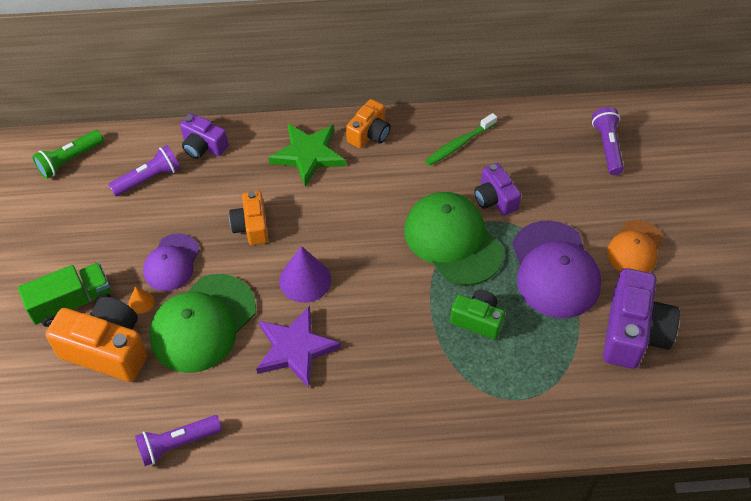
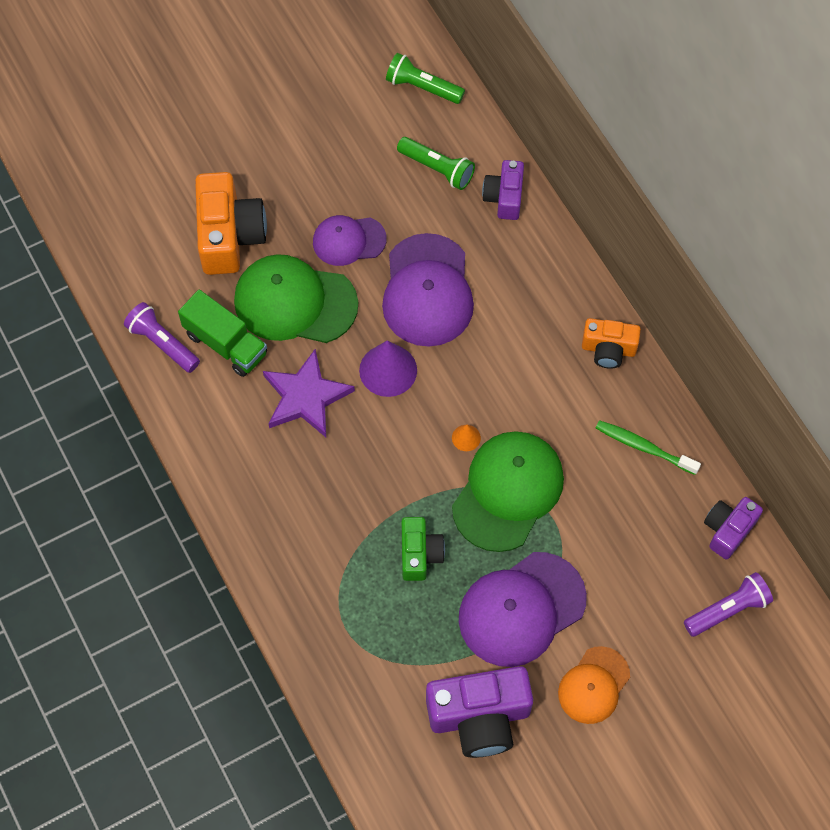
camera: 65 degrees right, 10 degrees up
green truck [18,263,111,327] -> green truck moved to [178,290,267,377]
purple flashlight [108,145,180,196] -> green flashlight [397,137,475,190]
orange cone [128,286,155,314] -> orange cone moved to [452,425,481,451]
orange camera [229,191,268,245] -> purple cap [382,233,474,347]
green star [268,123,346,187] -> none
purple camera [474,163,521,216] -> purple camera moved to [704,497,763,559]
orange cap [607,220,663,272] -> orange cap turned 60 degrees counterclockwise [558,646,630,724]

